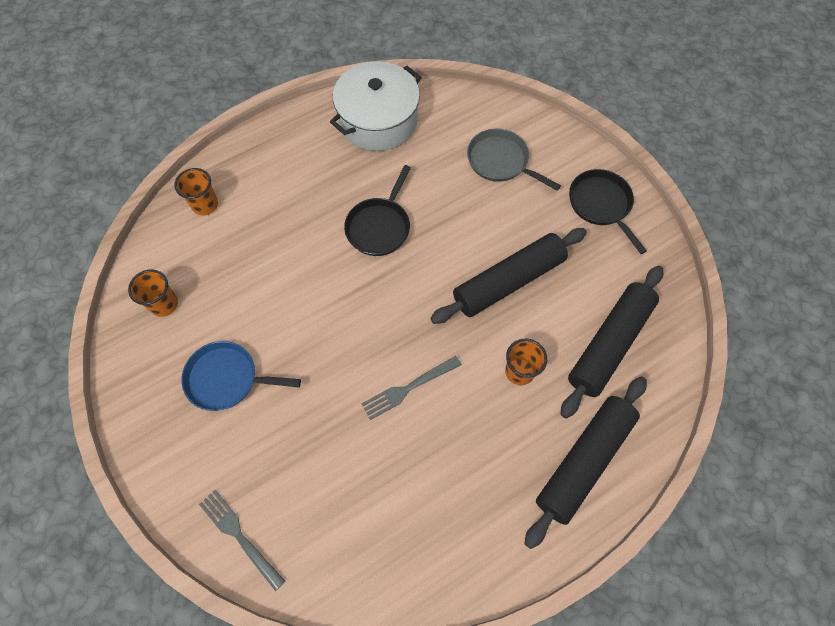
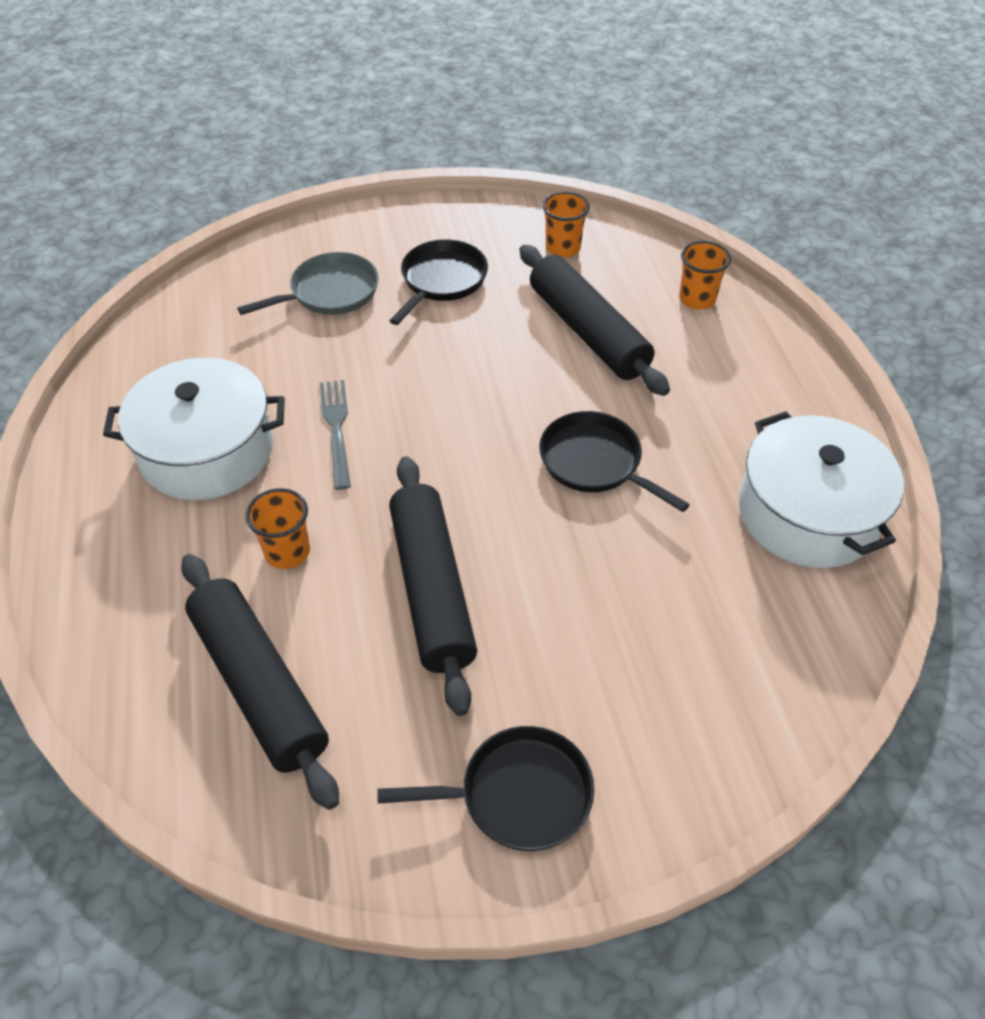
camera: 110 degrees right, 15 degrees down
blue pan [181,341,301,411] -> black pan [389,239,488,325]
grey fork [199,490,285,591] -> none
grey pan [467,128,561,191] -> grey pan moved to [237,252,379,315]
black rolling pin [524,376,647,549] -> black rolling pin moved to [520,245,670,396]
none -> white pot [103,358,285,500]

